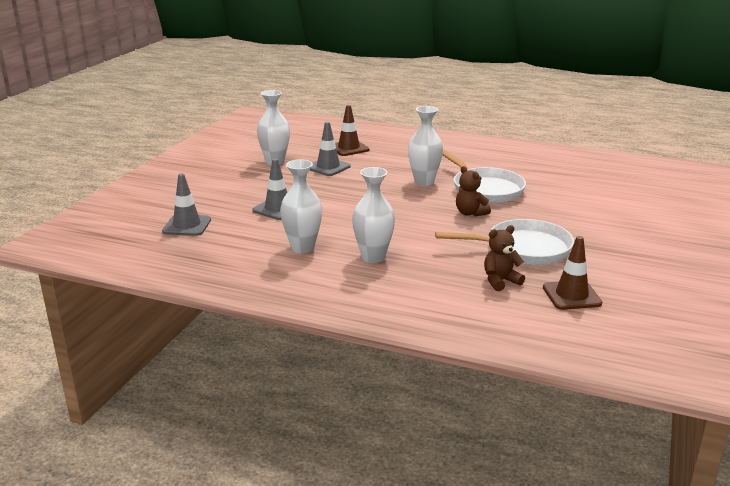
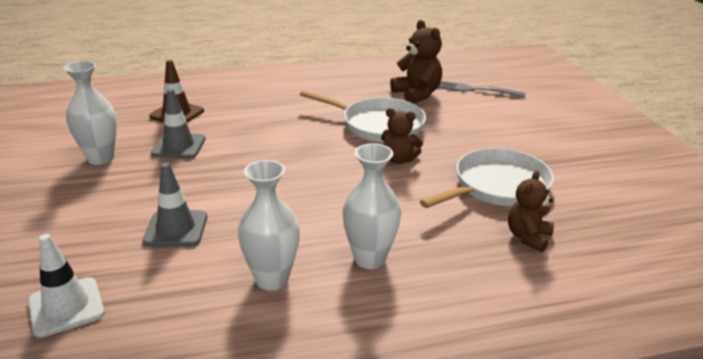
camera: 35 degrees left, 5 degrees up
grey traffic cone [162,173,211,236] -> white traffic cone [28,234,105,338]
white vase [408,106,443,186] -> none
brown traffic cone [543,236,602,310] -> none
none -> brown teddy bear [390,20,442,104]
none -> grey fork [438,81,526,98]

